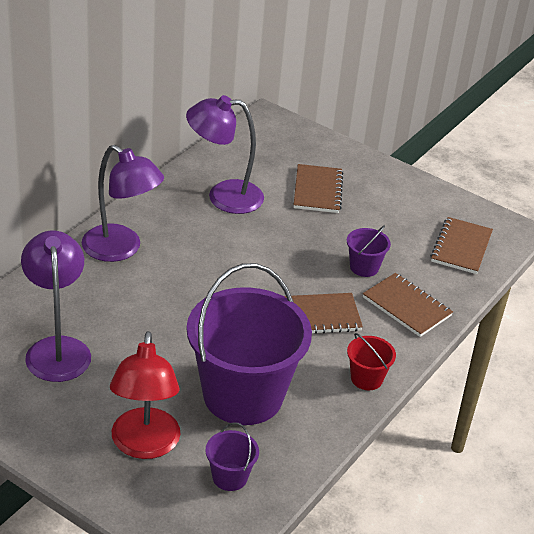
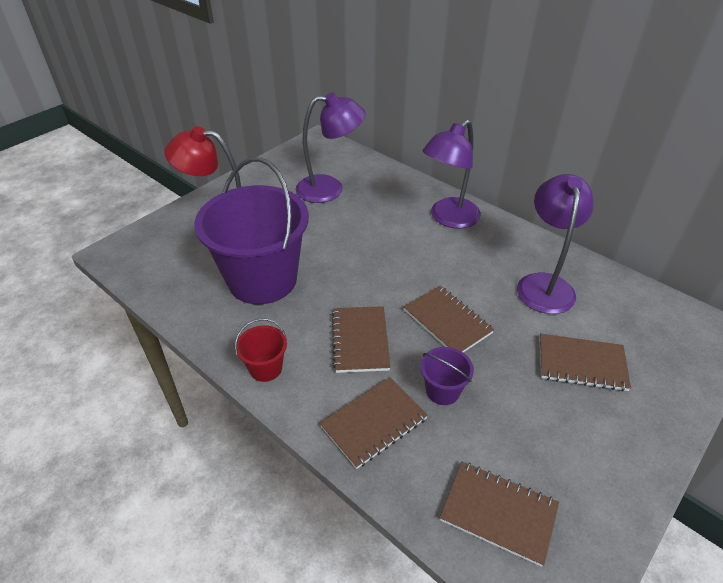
camera: 100 degrees right, 5 degrees up
purple bucket [205,422,259,491] -> none
none -> brown notebook [404,286,494,352]

